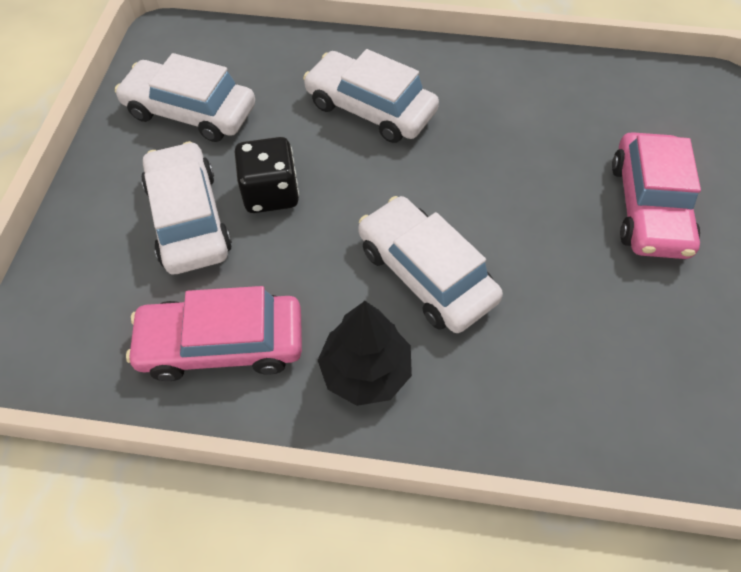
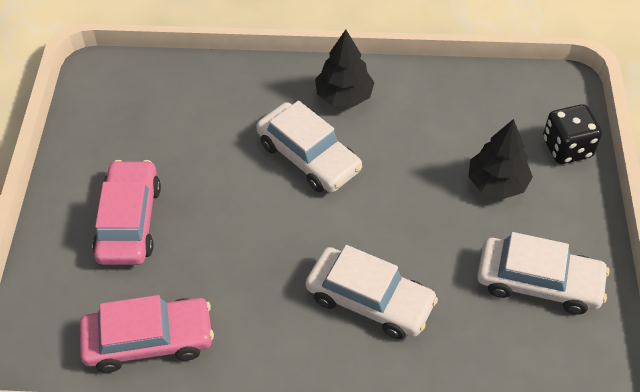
camera: 175 degrees right, 5 degrees down
pink car [126,286,302,381] -> pink car moved to [80,295,214,373]
white car [141,141,232,274] -> black tree [468,119,533,199]
black dice [235,137,299,213] -> black dice moved to [543,104,602,164]

